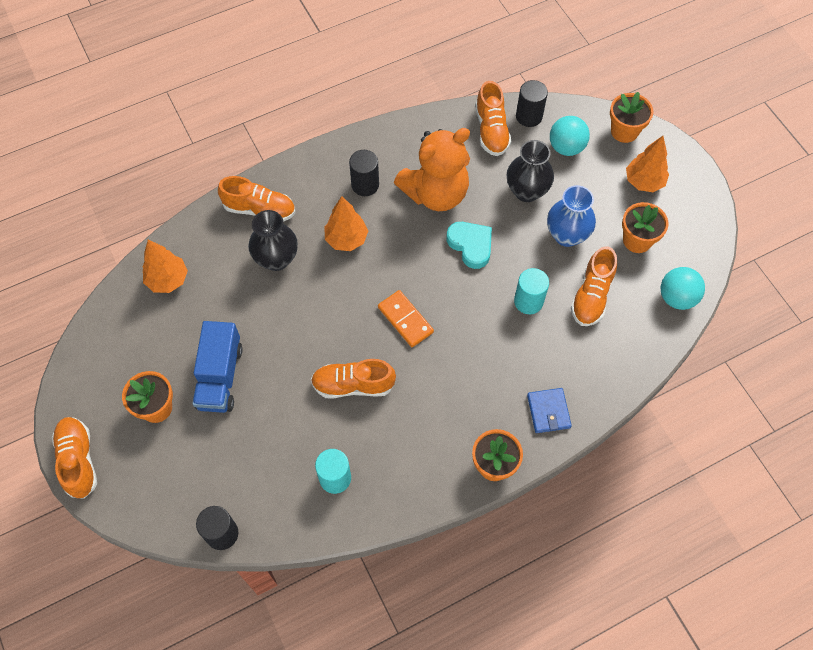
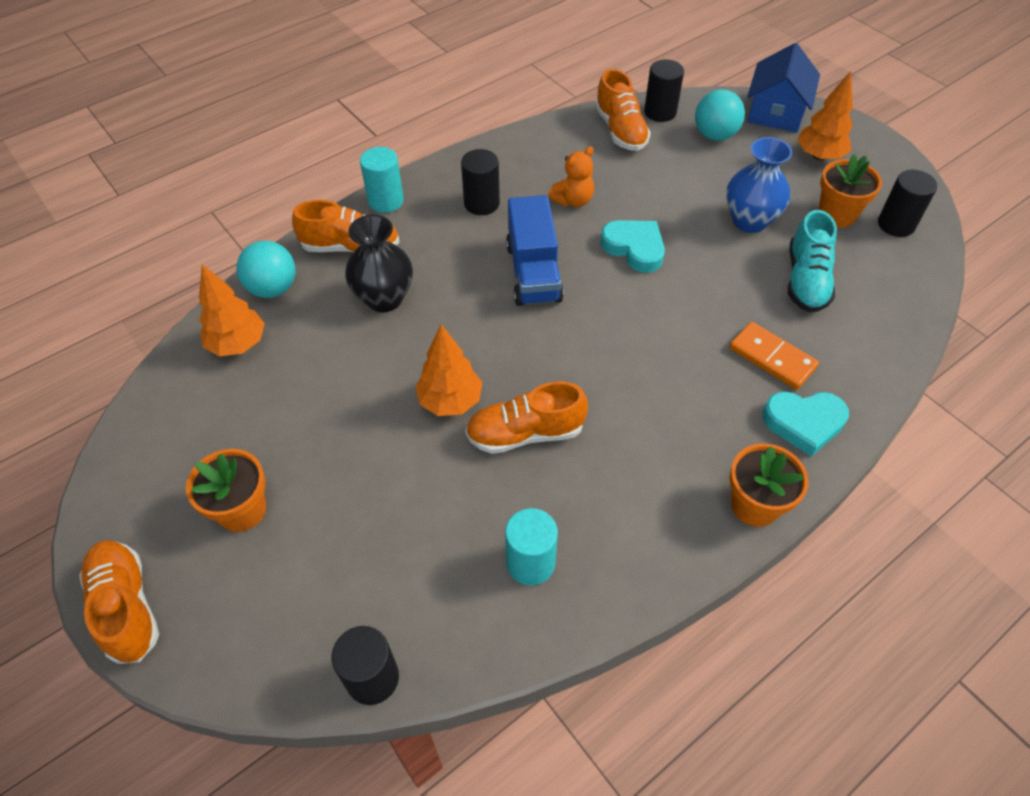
camera: 10 degrees left, 10 degrees down
blue truck [192,321,243,413] -> blue truck moved to [506,195,564,306]
orange tree [325,196,368,251] -> orange tree moved to [416,324,482,416]
orange domino [378,290,434,347] -> orange domino moved to [729,322,819,390]
orange teddy bear [394,128,470,211] -> orange teddy bear [548,146,594,207], size x0.47
black vase [507,140,554,202] -> none
turquoise cylinder [514,268,549,314] -> turquoise cylinder moved to [360,147,404,213]
blue wallet [527,388,572,433] -> turquoise heart [762,391,849,457]
orange shoe [571,246,617,326] -> turquoise shoe [788,210,837,312]
orange flower pot [610,92,653,143] -> blue house [747,43,820,132]
turquoise ball [661,267,705,310] -> turquoise ball moved to [236,241,296,298]
none -> black cylinder [878,170,937,237]

